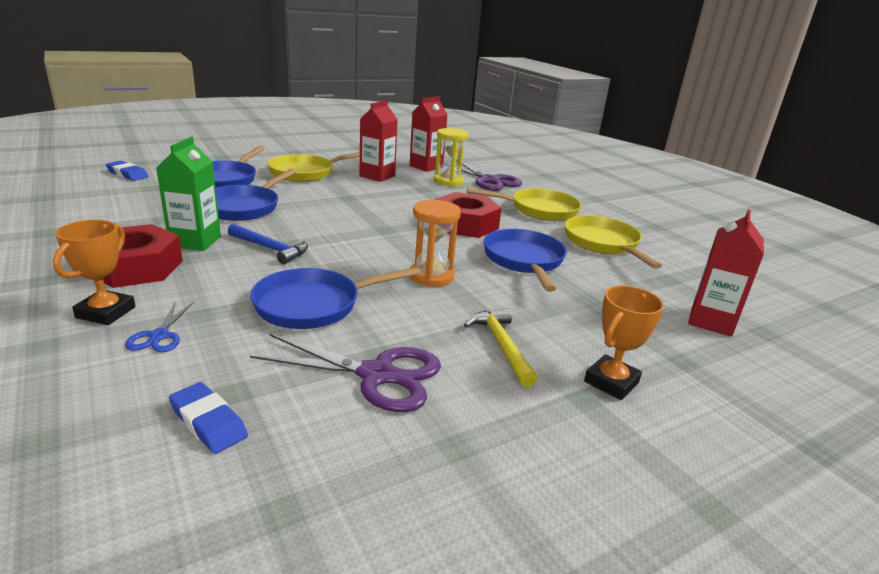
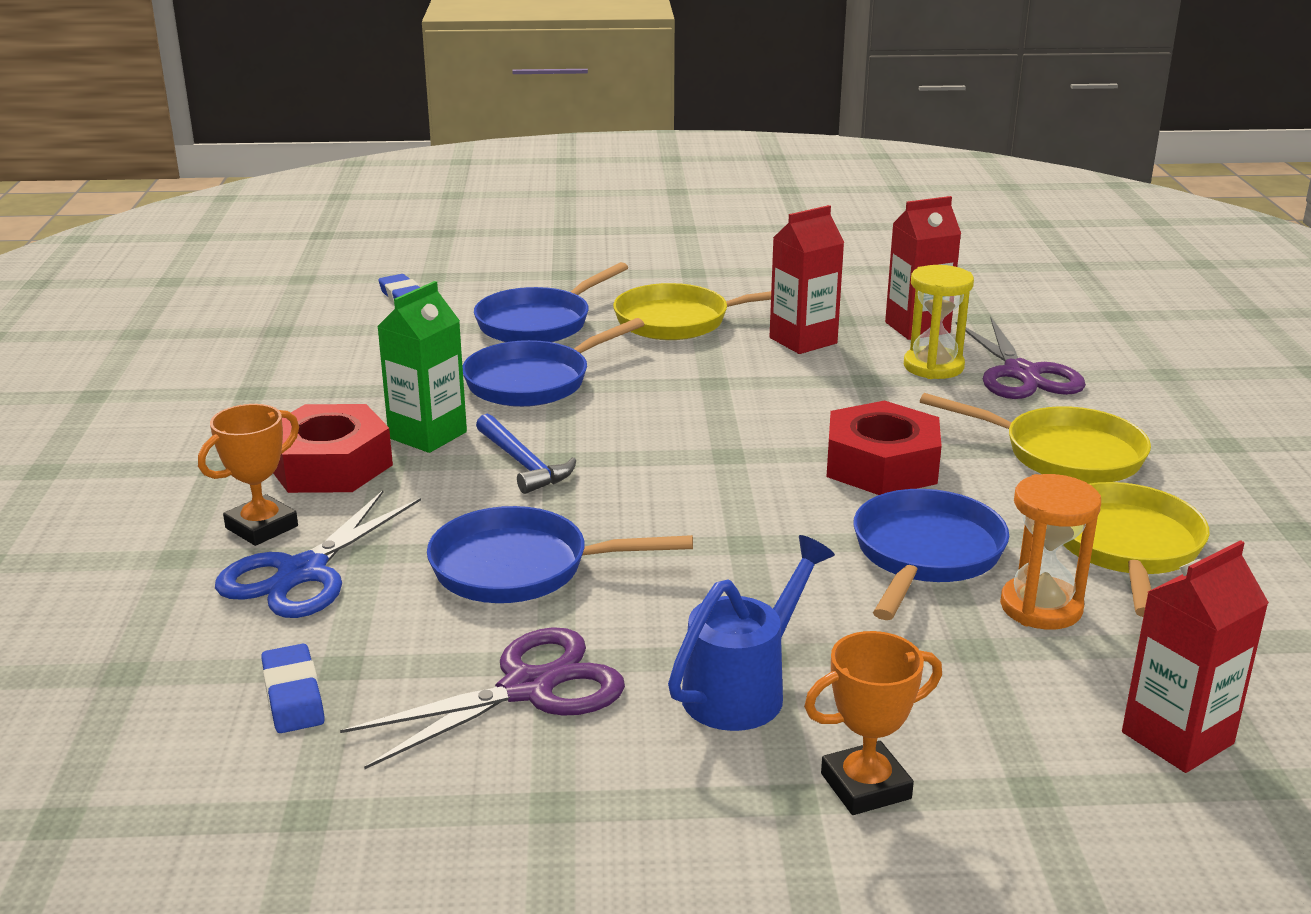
camera: 30 degrees right, 0 degrees up
blue scissors [125,303,193,352] -> blue scissors [215,490,421,618], size x1.93
purple scissors [250,334,441,412] -> purple scissors turned 75 degrees counterclockwise [340,627,625,769]
orange hourglass [410,200,461,287] -> orange hourglass moved to [1000,474,1101,630]
yellow hammer [464,308,538,387] -> blue watering can [668,535,835,731]

